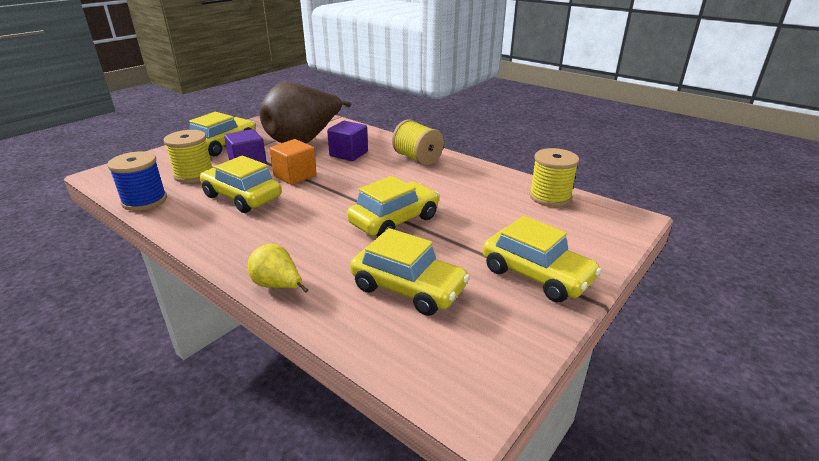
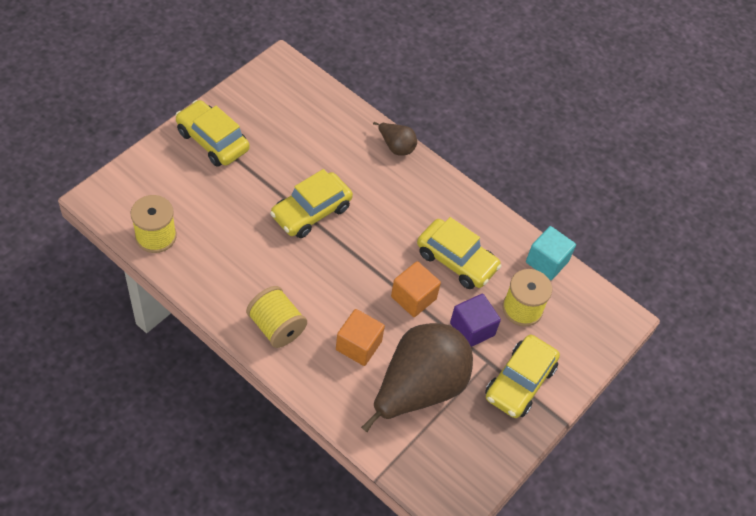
camera: 175 degrees right, 25 degrees up
blue spool [107,151,167,211] -> turquoise cube [526,226,576,280]
yellow pear [248,244,308,293] -> brown pear [373,122,417,156]
purple cube [327,121,368,161] -> orange cube [336,309,385,366]
yellow car [350,228,470,316] -> none

